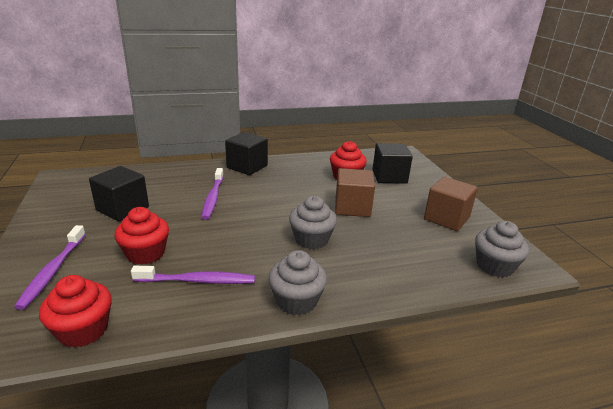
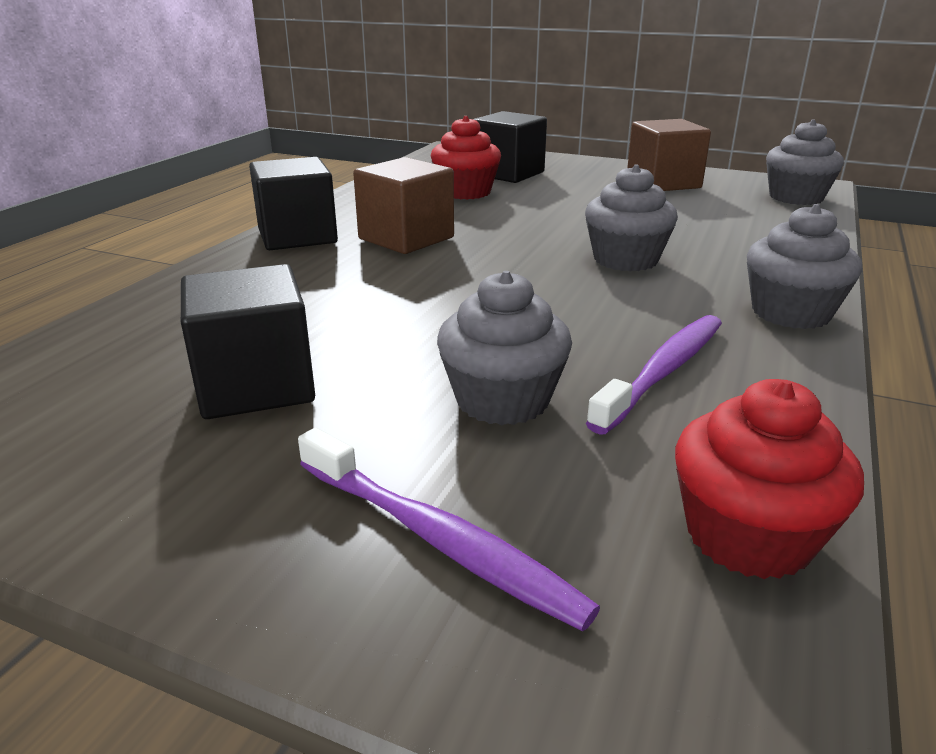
camera: 50 degrees left, 0 degrees up
red cupcake [114,207,169,265] -> grey cupcake [437,271,572,425]
purple toothbrush [201,168,224,220] -> none
brown cube [335,168,375,217] -> brown cube moved to [353,157,454,254]

